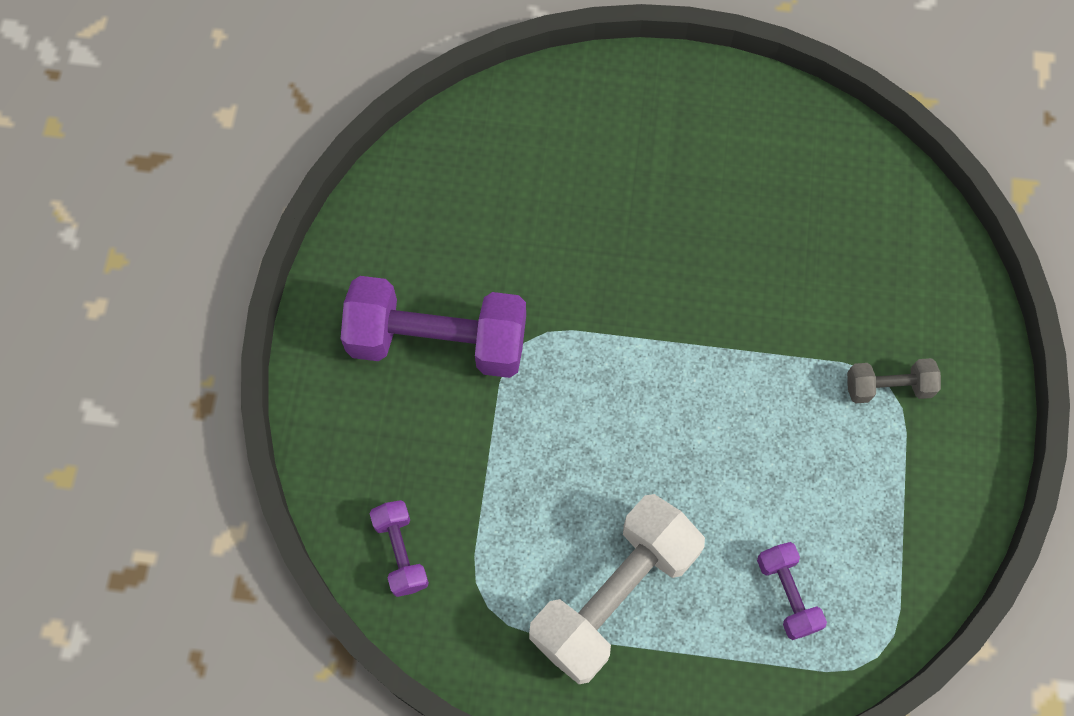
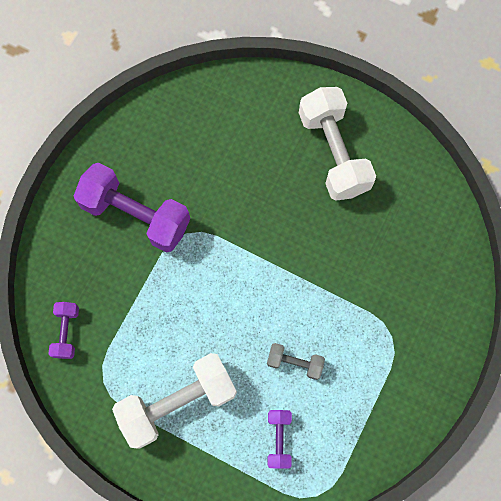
camera: 20 degrees right, 5 degrees up
grey dumbbell [847,358,941,403] -> grey dumbbell moved to [267,343,325,380]
none -> white dumbbell [299,87,376,201]

